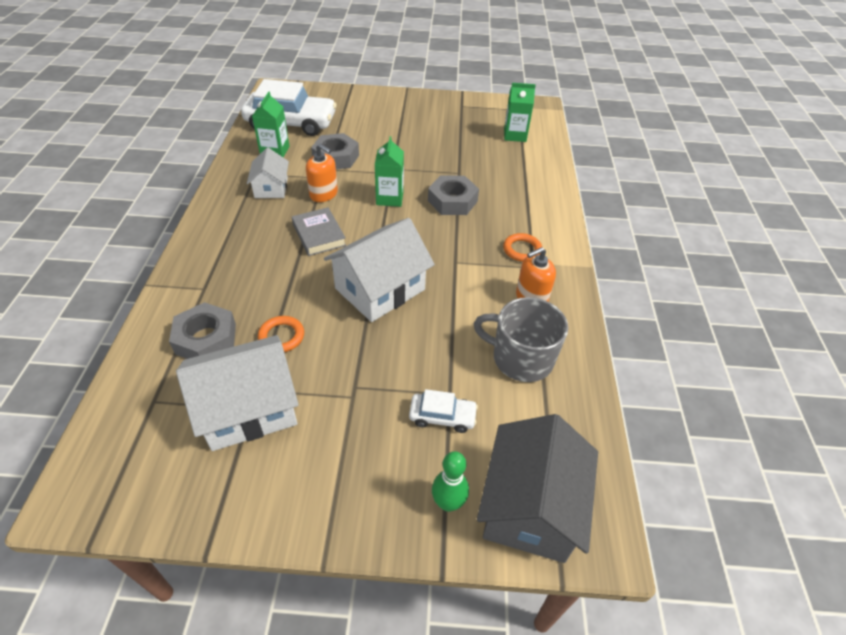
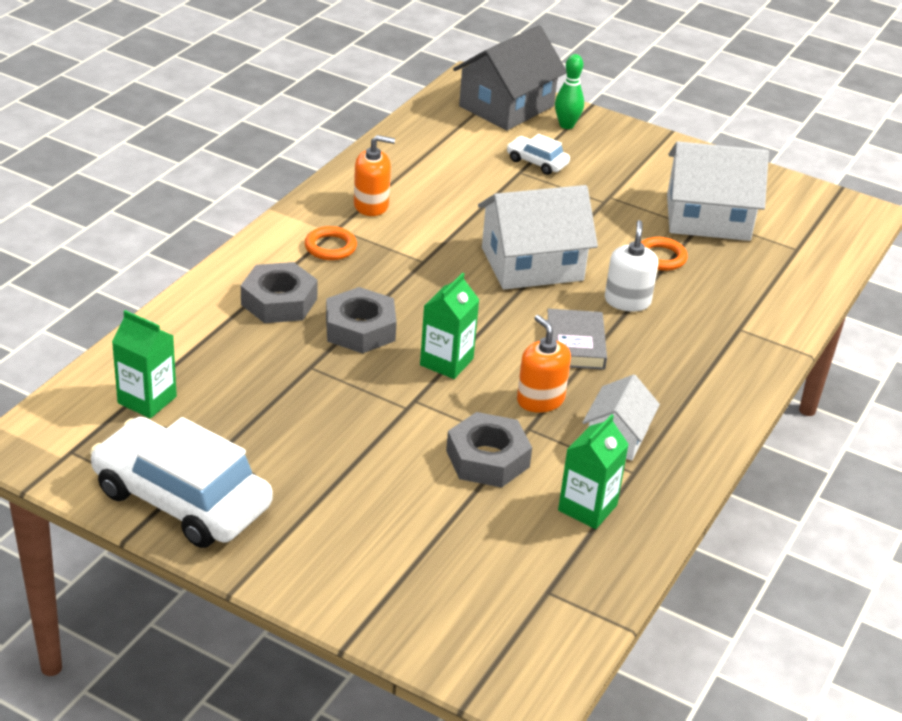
camera: 155 degrees left, 10 degrees down
grey nut [169,302,236,359] -> grey nut moved to [241,262,318,323]
white car [241,79,337,136] -> white car moved to [90,417,272,548]
grey mug [474,297,568,382] -> none
none -> white soap dispenser [605,220,658,312]

